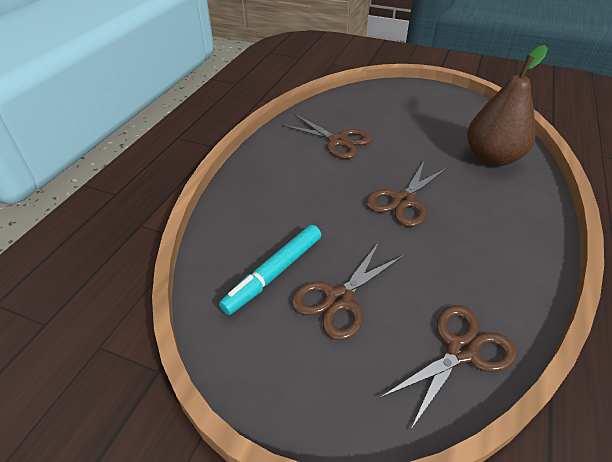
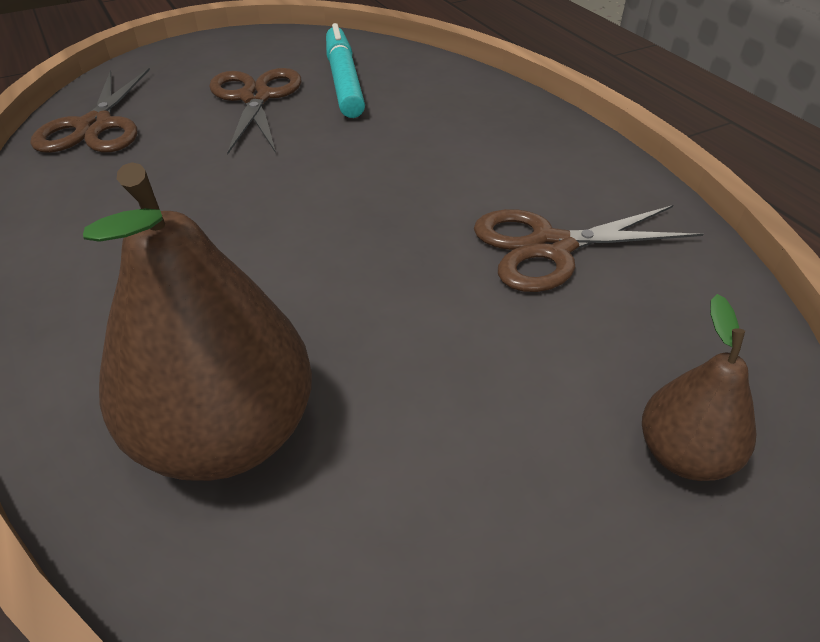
camera: 130 degrees right, 0 degrees up
brown scissors [366,161,447,227] -> none
none -> brown pear [642,294,756,481]

